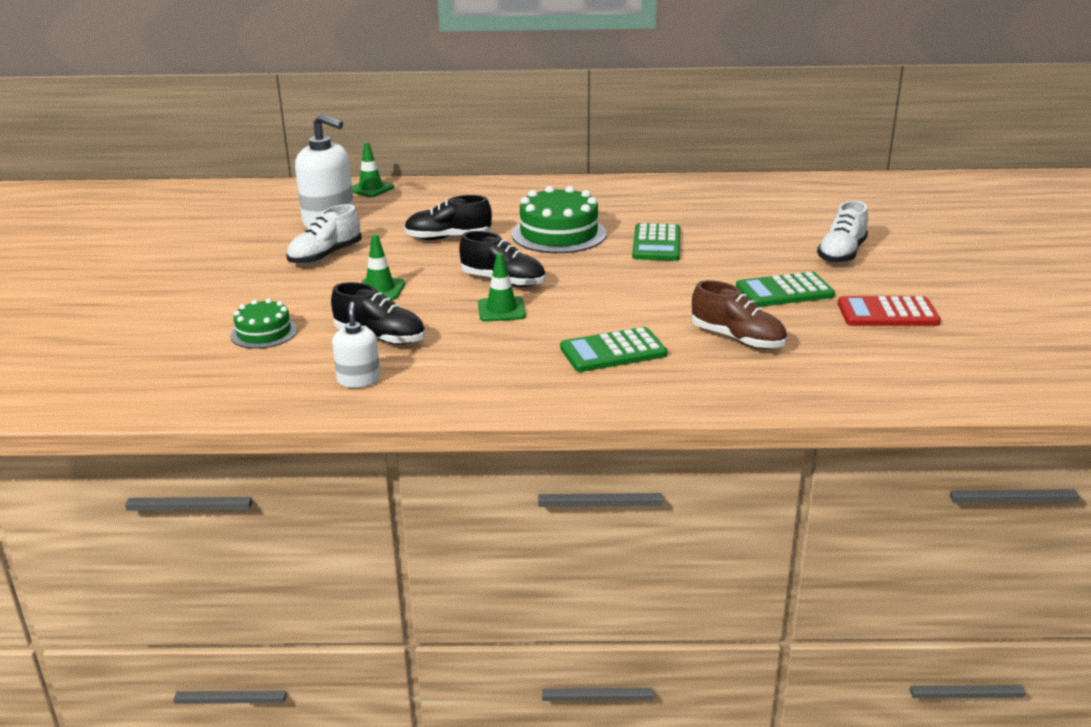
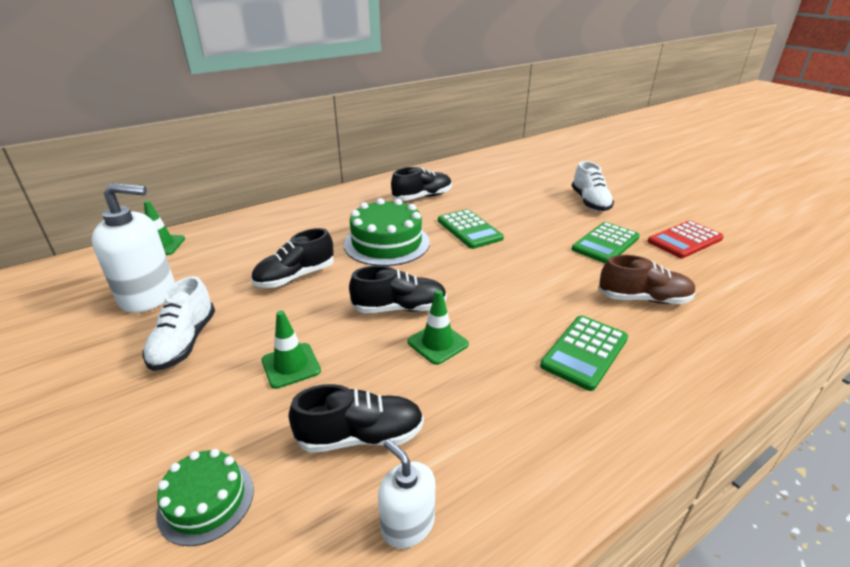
camera: 35 degrees left, 5 degrees up
none -> black shoe [391,167,452,201]

